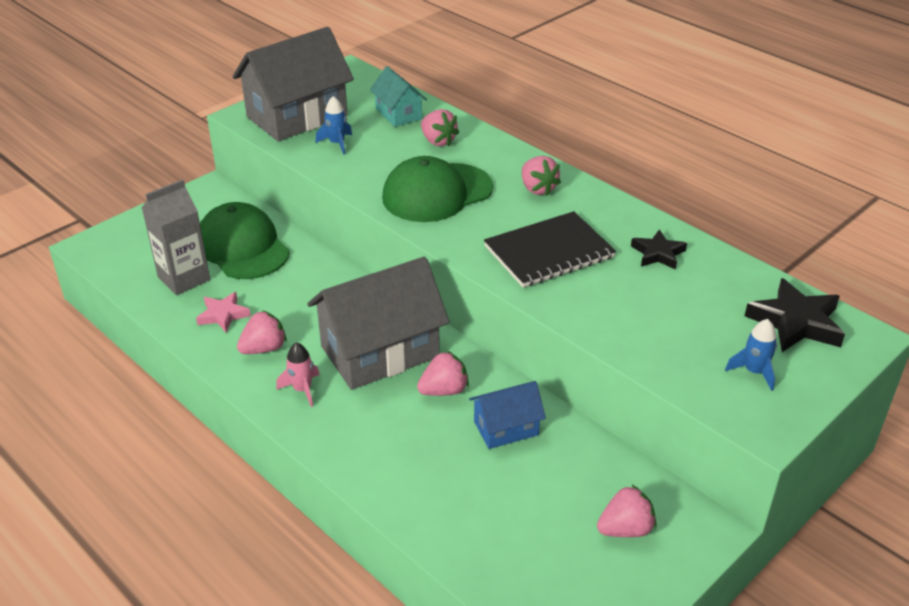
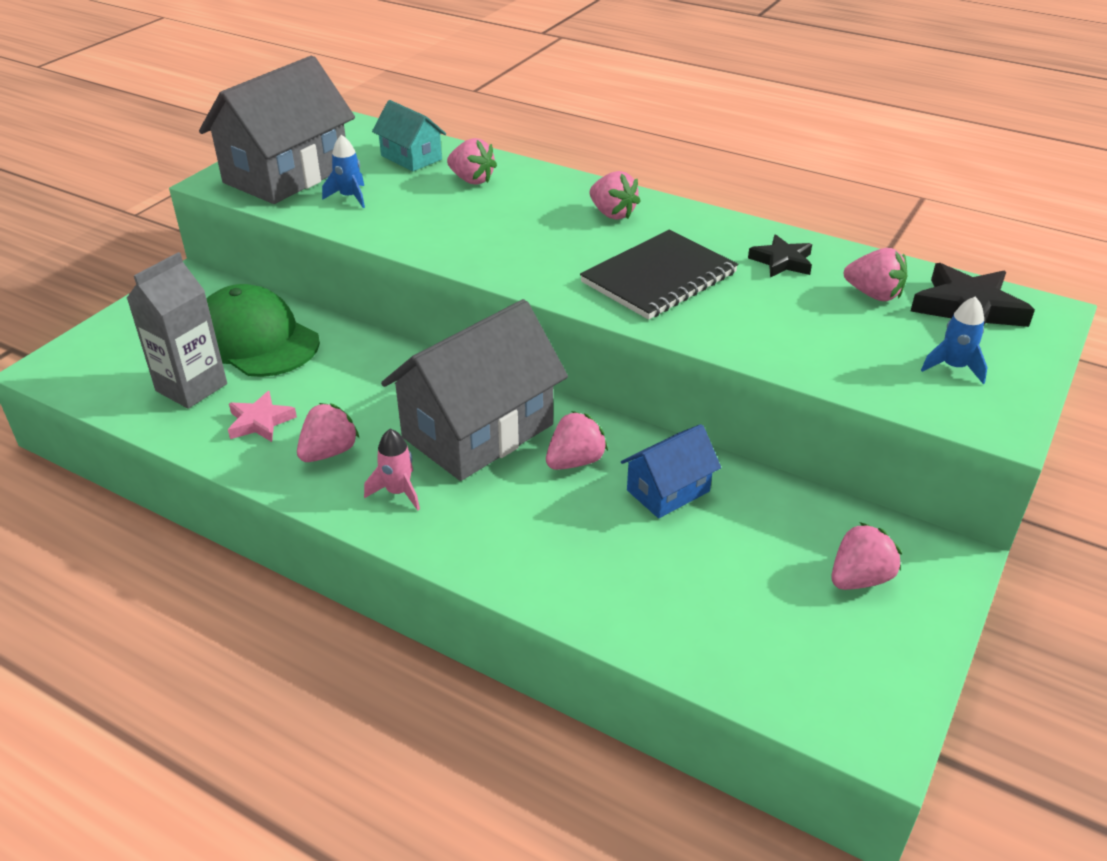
camera: 15 degrees left, 0 degrees up
green cap [382,156,493,222] -> none
none -> pink strawberry [844,248,907,301]

